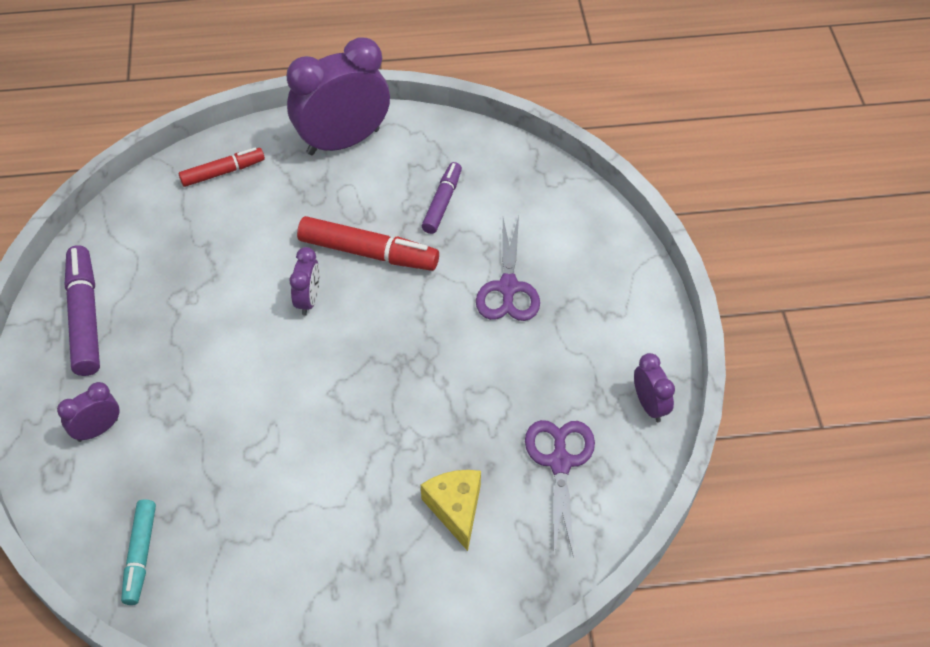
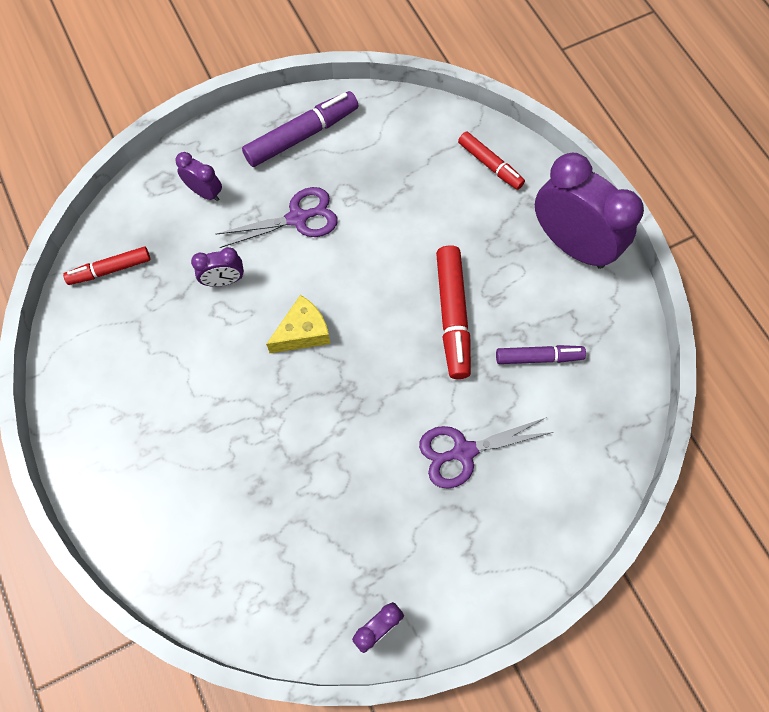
camera: 70 degrees right, 15 degrees up
turquoise marker [121,499,156,605] -> red marker [63,247,151,285]
purple clock [289,247,320,316] -> purple clock moved to [191,247,244,287]
yellow cheese [421,470,481,551] -> yellow cheese moved to [266,295,330,353]
purple scissors [525,420,595,557] -> purple scissors moved to [216,187,338,248]

